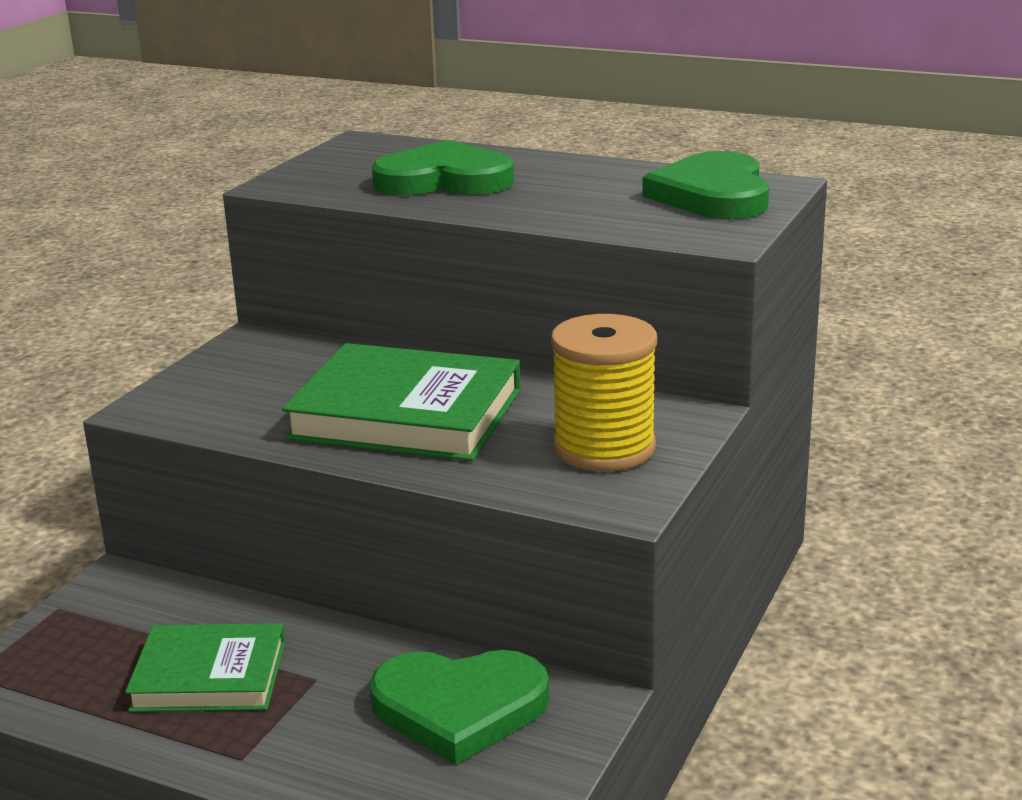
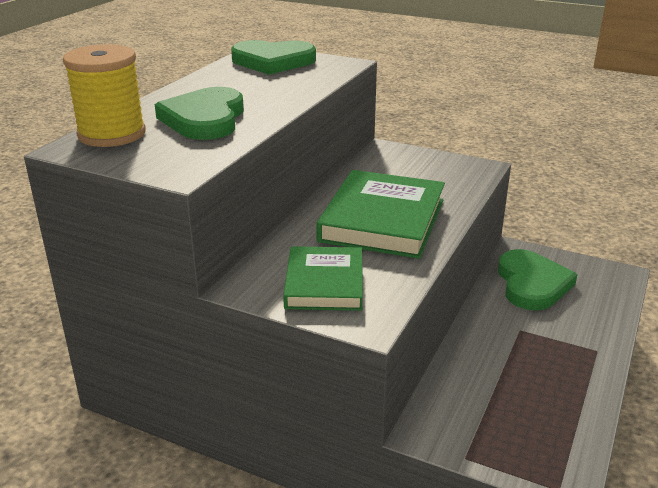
camera: 90 degrees left, 5 degrees up
green book [125,623,285,712] -> green book moved to [283,246,363,311]
yellow spool [551,314,657,471] -> yellow spool moved to [63,44,146,147]

